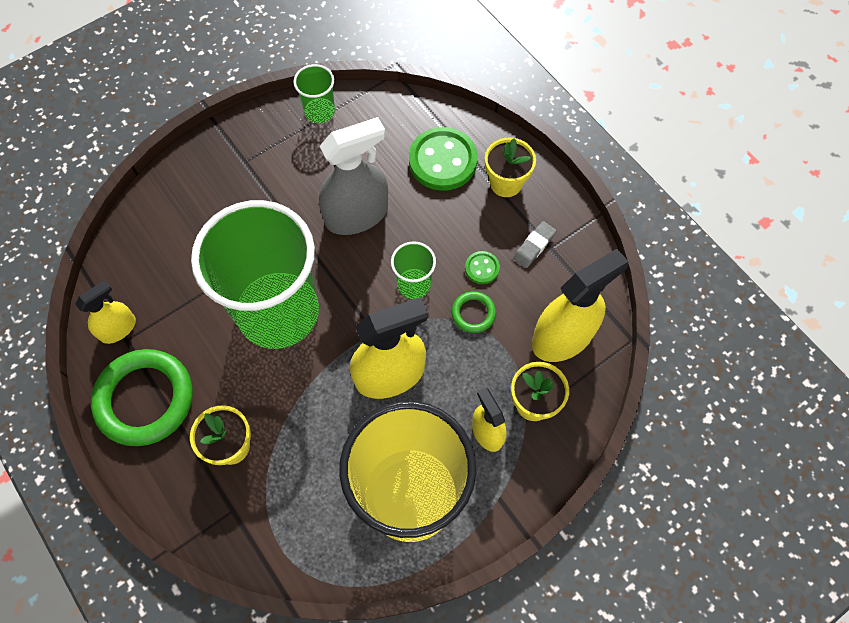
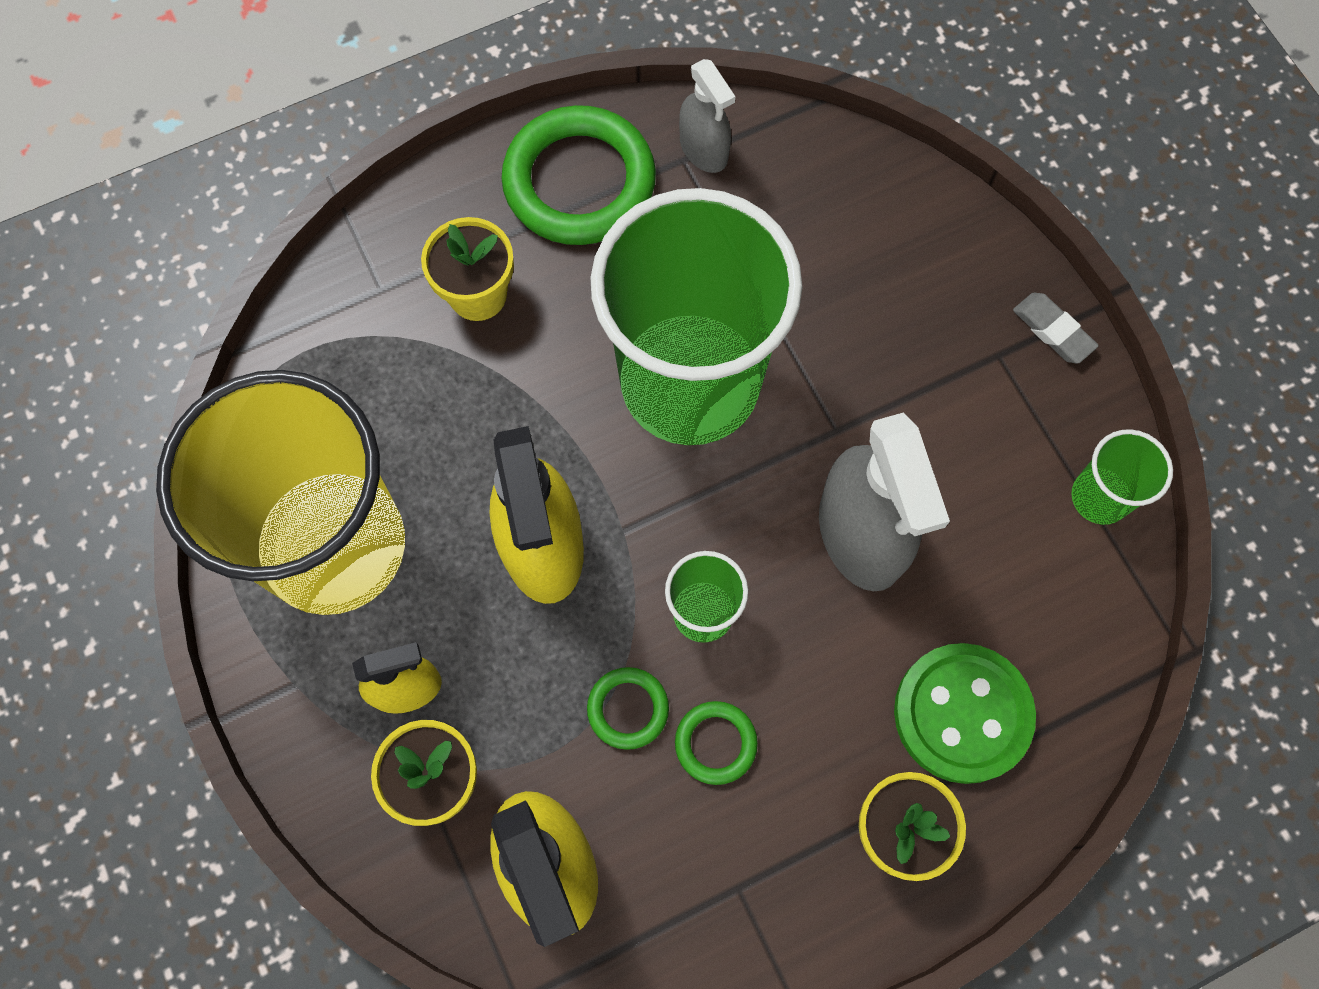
camera: 100 degrees right, 5 degrees up
yellow spray bottle [75,280,136,344] -> grey spray bottle [679,59,735,173]
green button [465,251,500,284] -> green ring [675,701,758,785]
grey eraser [513,221,556,268] -> grey eraser moved to [1013,293,1099,364]

